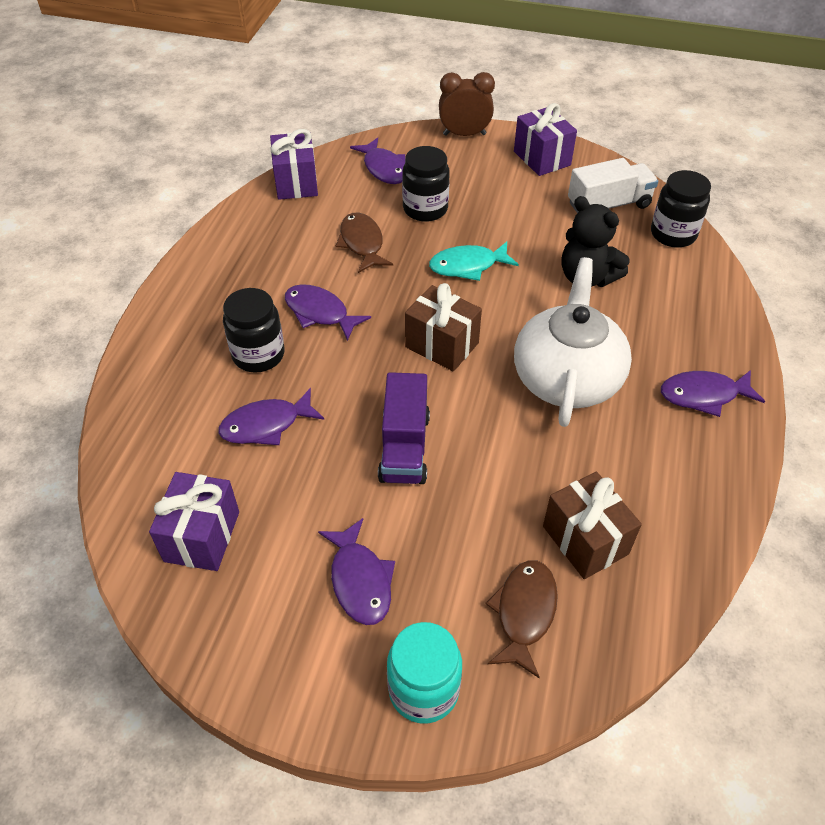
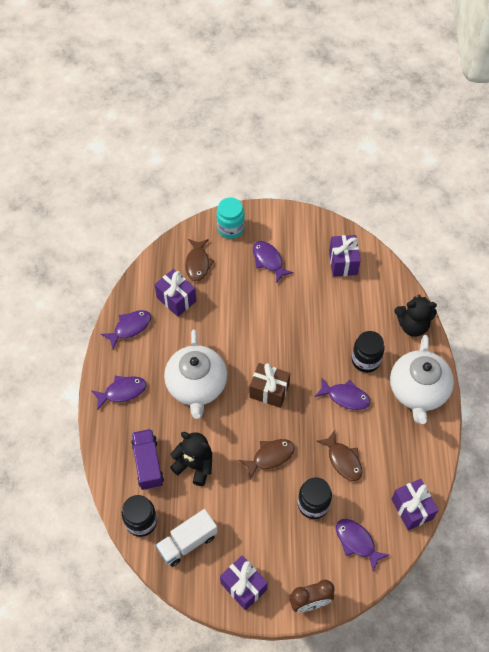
camera: 165 degrees right, 10 degrees up
purple fish [218,388,325,445] -> purple fish moved to [101,310,151,349]
purple truck [378,372,430,484] -> purple truck moved to [131,429,164,490]
turquoise fish [429,242,519,281] -> brown fish [239,439,295,480]
brown gift [543,472,642,579] -> purple gift [155,269,196,317]
none -> white teapot [390,335,454,424]
none -> black teddy bear [394,295,437,337]

